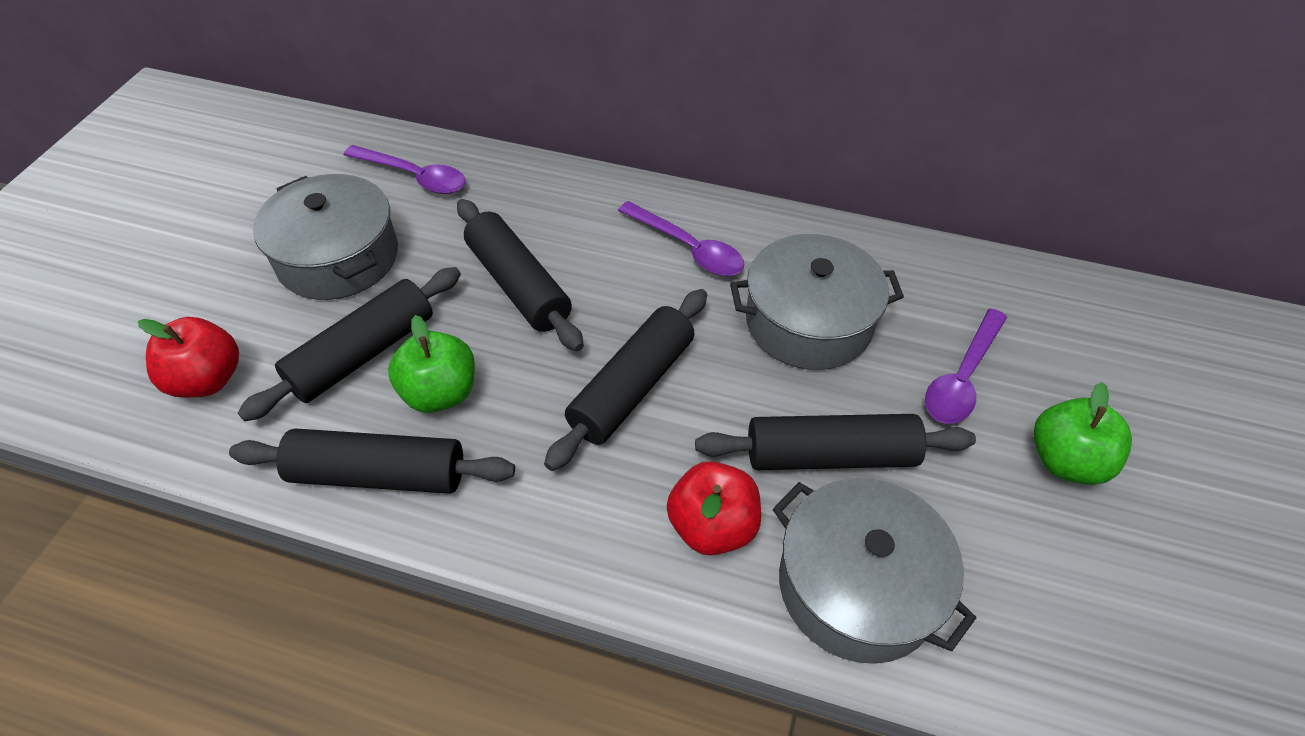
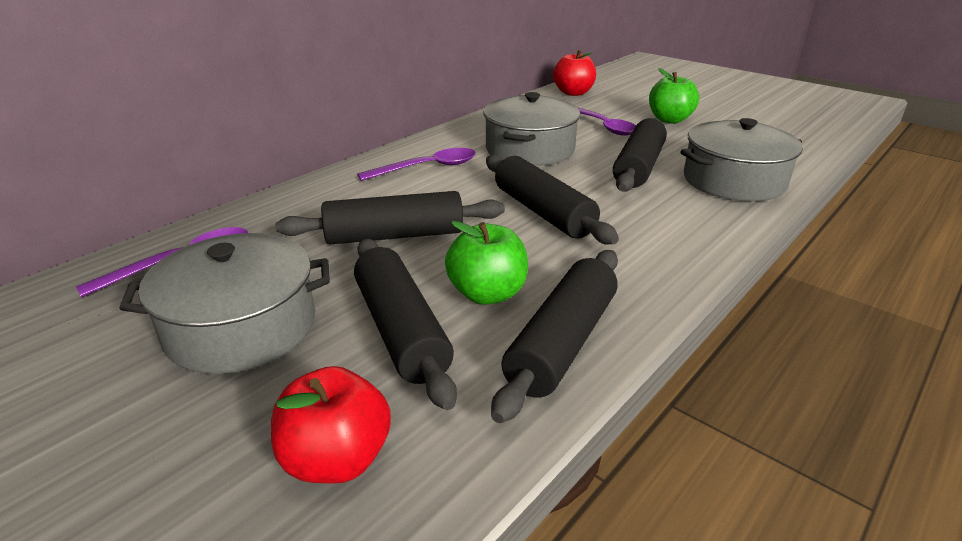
camera: 65 degrees left, 20 degrees down
red apple [667,461,761,555] -> red apple moved to [553,50,596,96]

